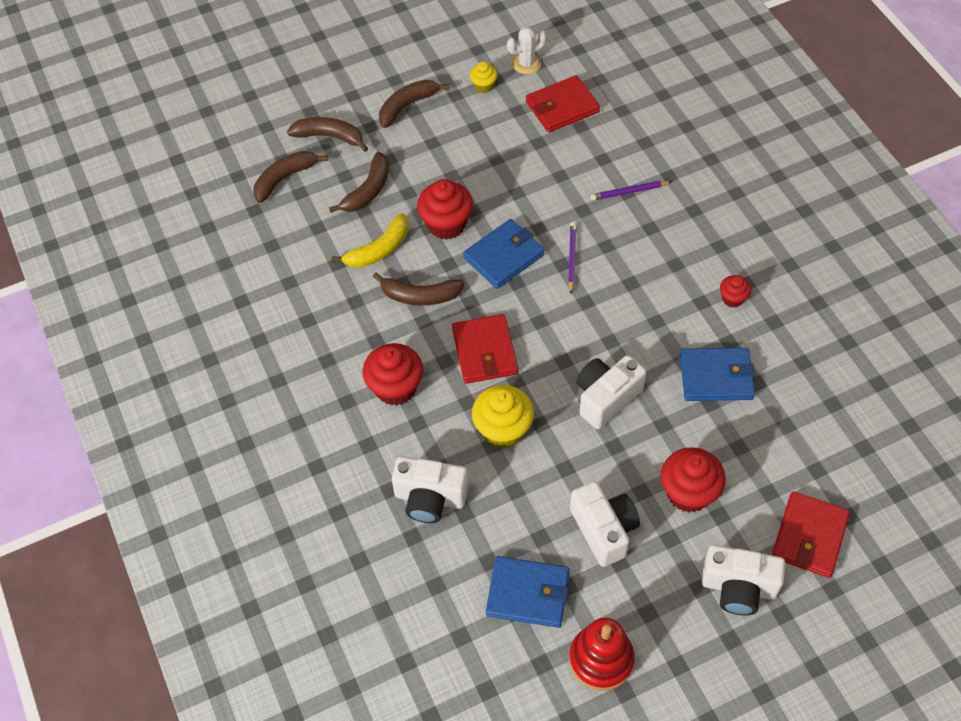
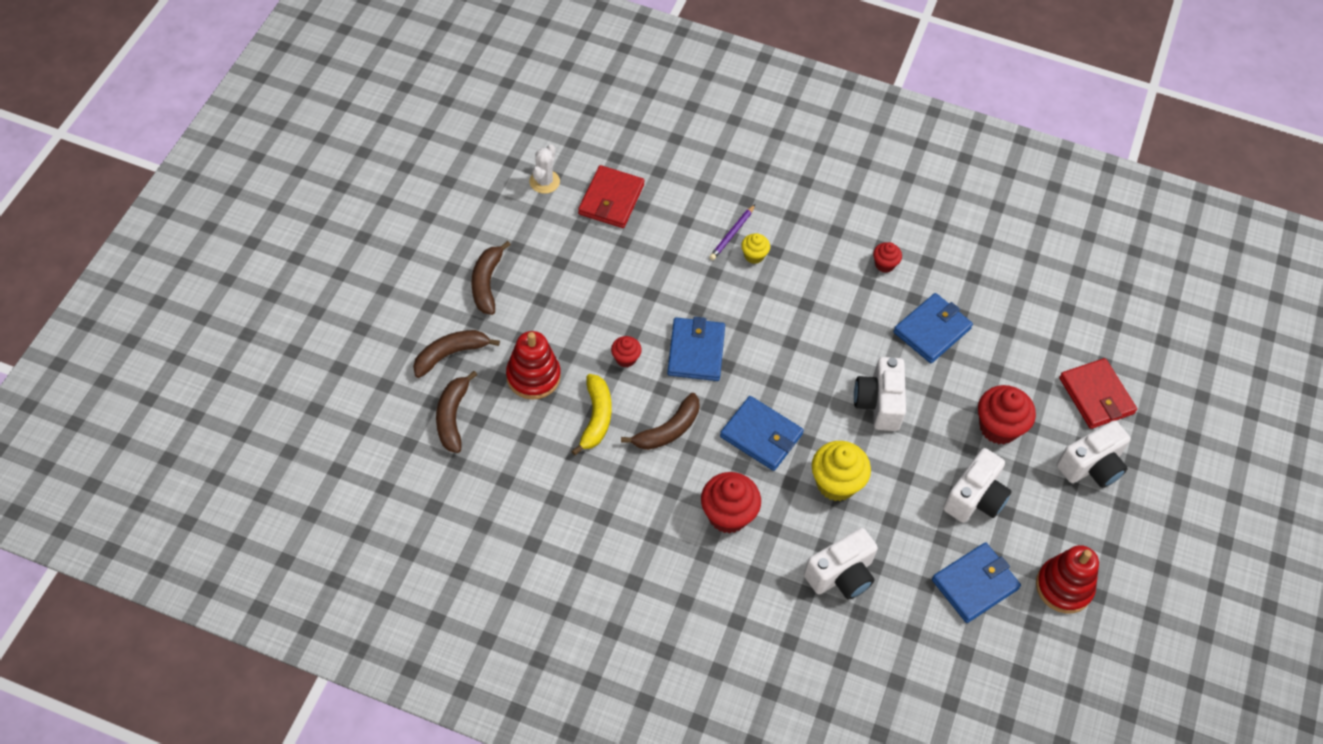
camera: 50 degrees left, 0 degrees up
brown banana [329,152,389,213] -> red stacking toy [506,331,561,400]
red cupcake [417,179,473,240] -> red cupcake [611,336,642,368], size x0.54
red wallet [452,314,518,384] -> blue wallet [720,396,804,471]
yellow cupcake [470,62,498,93] -> yellow cupcake moved to [741,233,770,264]
purple pencil [568,222,577,294] -> none
white camera [570,481,640,567] -> white camera turned 105 degrees clockwise [943,448,1012,523]

